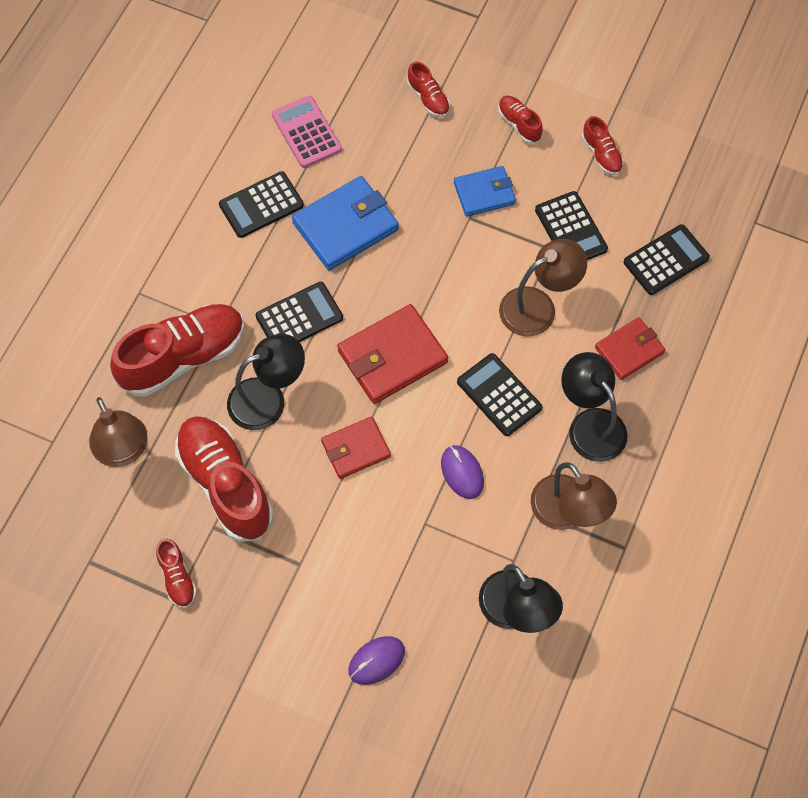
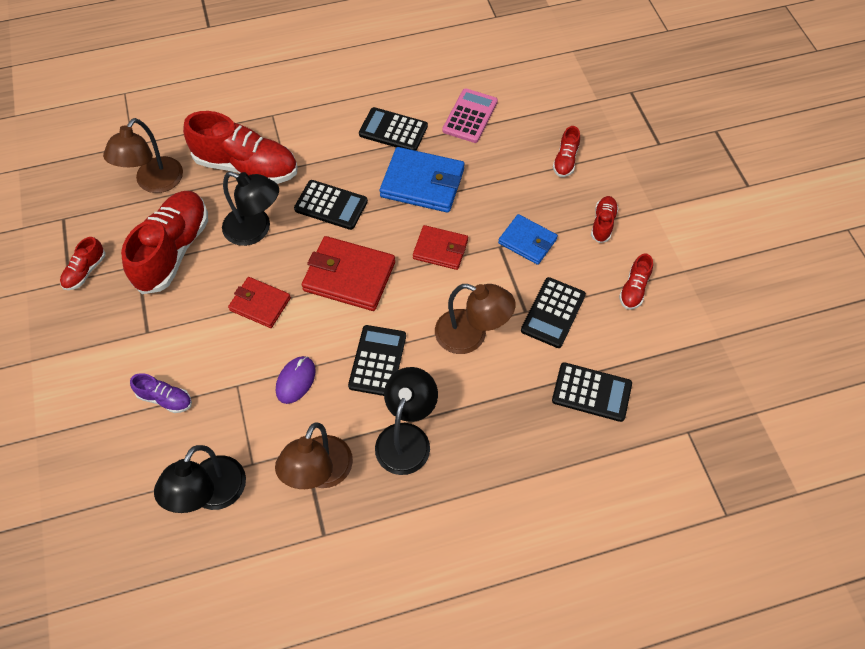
camera: 50 degrees right, 5 degrees down
purple mouse [348,636,405,685] -> none
red wallet [595,317,665,380] -> red wallet moved to [413,225,468,270]
none -> purple shoe [130,373,192,413]

